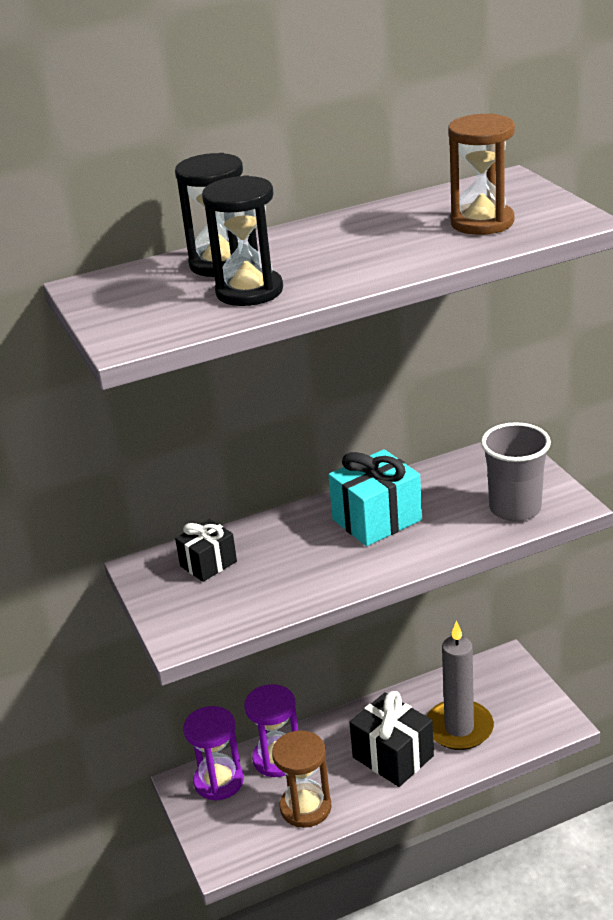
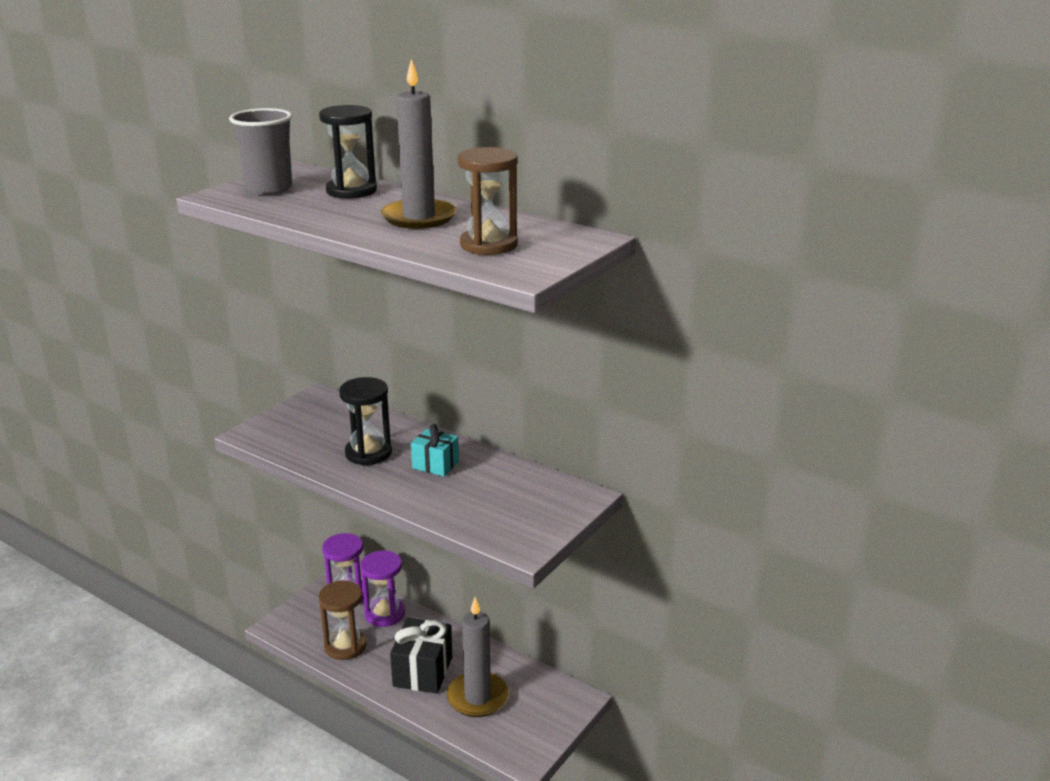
camera: 55 degrees right, 5 degrees down
black gift [175,519,237,582] -> none
black hourglass [202,175,283,306] -> black hourglass moved to [339,377,392,465]
turquoise gift [328,449,422,546] -> turquoise gift [411,424,459,477], size x0.62
grey cup [481,422,551,522] -> grey cup moved to [229,108,292,195]
none -> grey candle [381,58,456,229]

